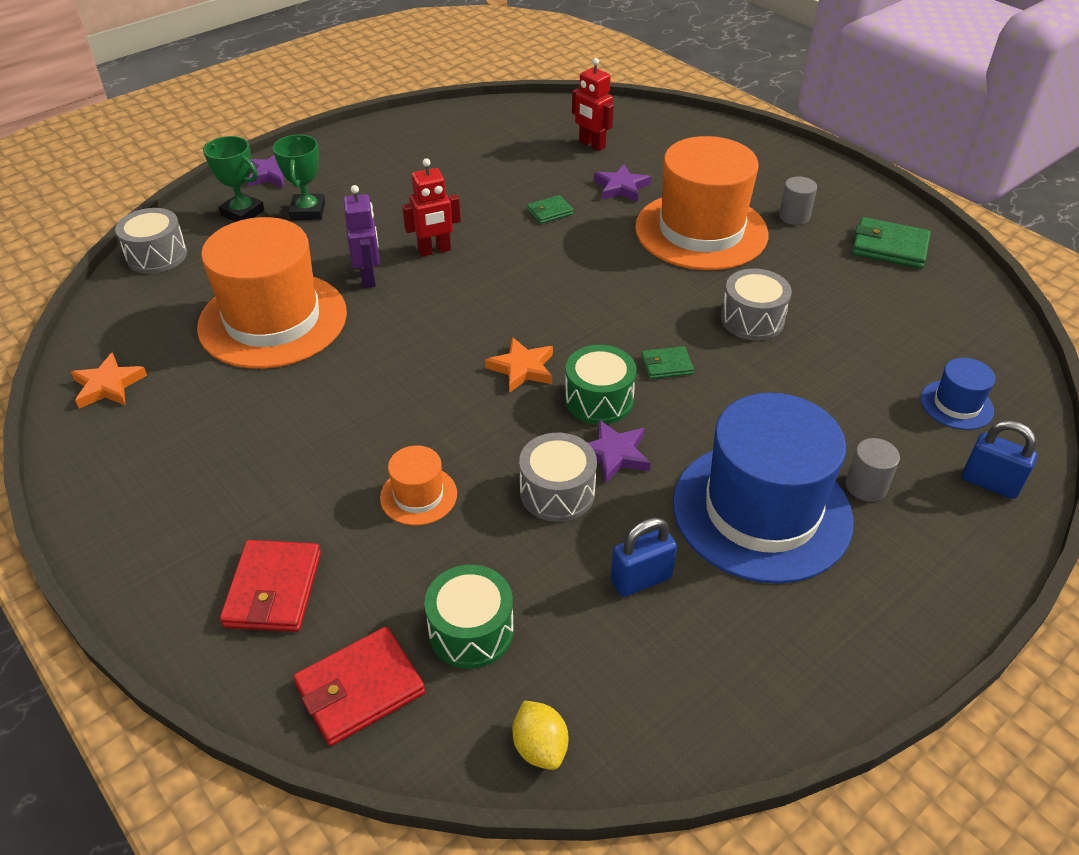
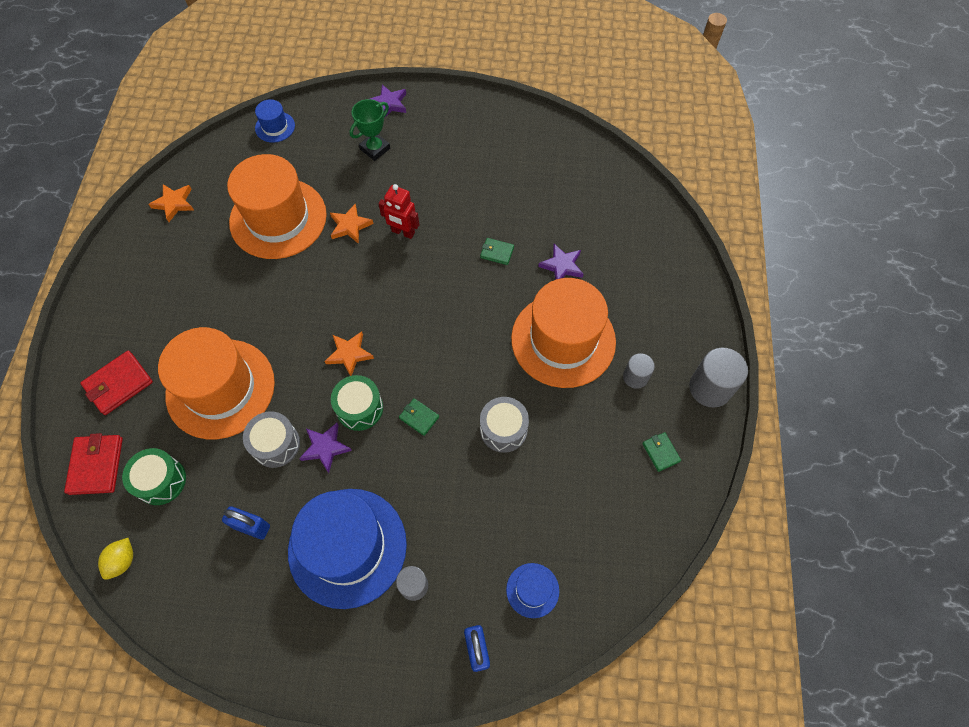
camera: 45 degrees right, 20 degrees up
grey drum [115,208,187,274] -> blue hat [255,99,295,143]
green trophy [203,136,265,222] -> none
red wallet [293,627,425,746] -> red wallet turned 75 degrees clockwise [64,433,123,495]
purple robot [344,185,380,288] -> orange star [330,204,373,244]
orange hat [380,445,457,525] -> orange hat [158,327,275,439], size x2.28
red robot [572,58,614,151] -> none
green wallet [852,217,931,269] -> green wallet [642,432,681,472], size x0.58
none -> grey cylinder [689,348,748,407]

